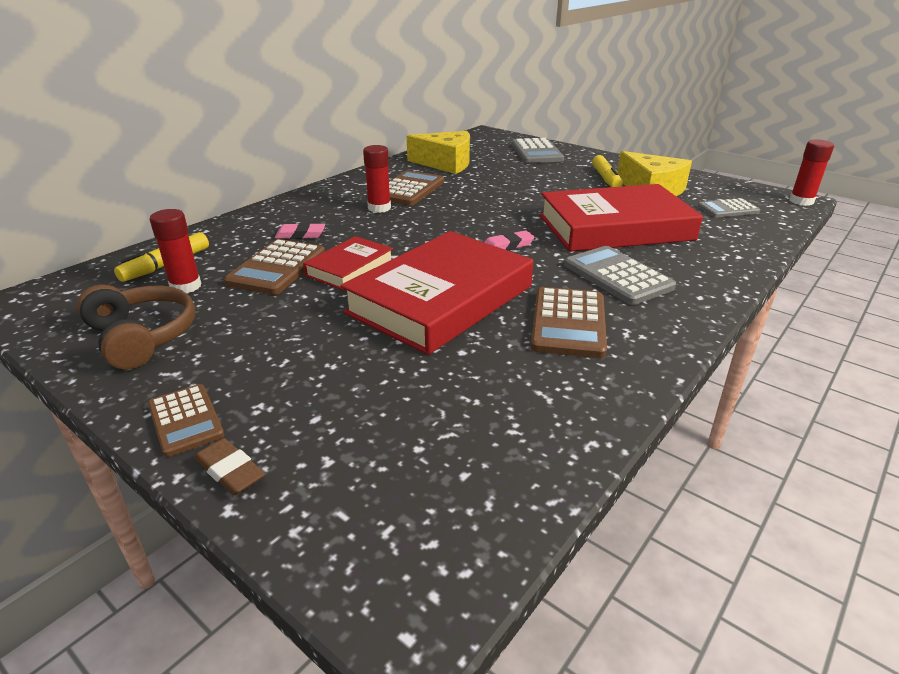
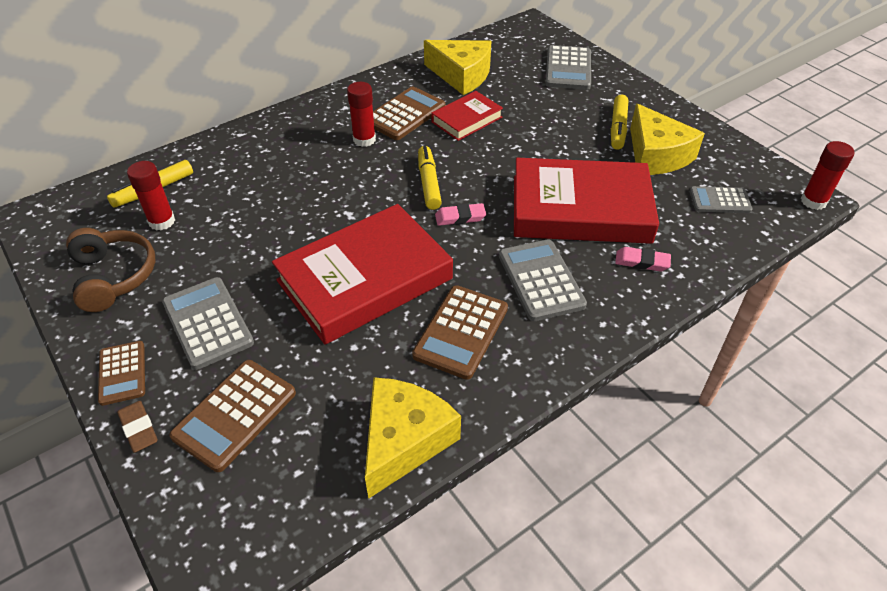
camera: 15 degrees right, 15 degrees up
brown calculator [224,239,325,295] -> brown calculator moved to [169,360,296,472]
pink eraser [275,223,325,239] -> pink eraser moved to [615,247,671,272]
red book [303,236,393,290] -> red book moved to [431,91,503,141]
none -> grey calculator [162,277,254,370]
none -> yellow cheese [365,377,461,499]
none -> yellow marker [418,146,442,210]

